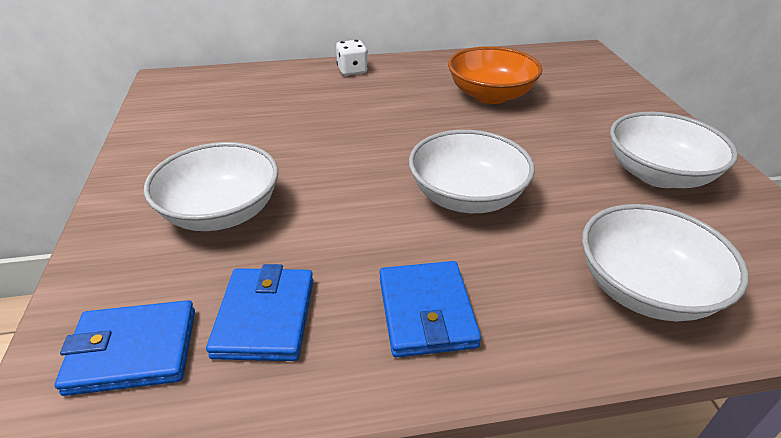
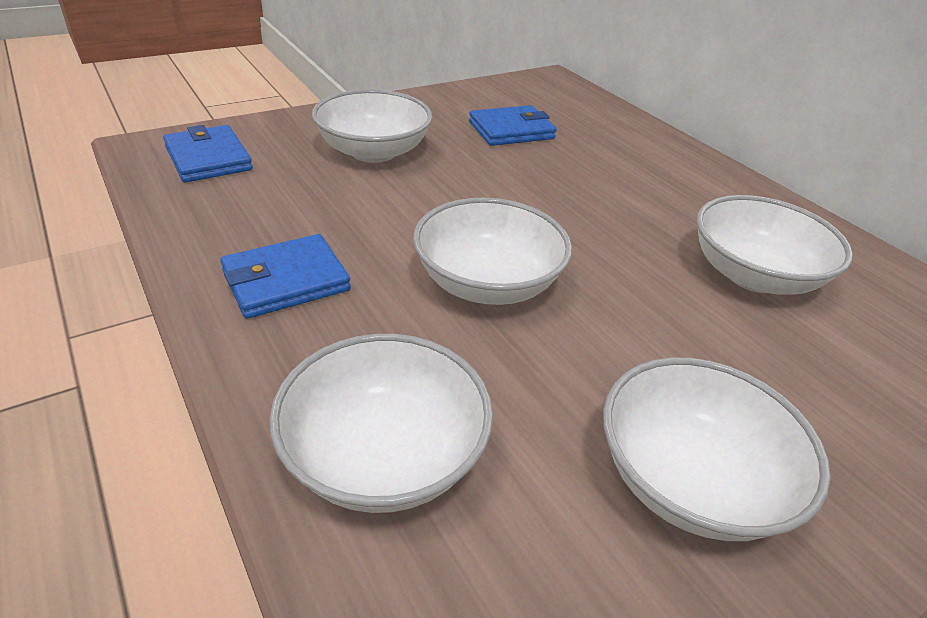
camera: 65 degrees right, 0 degrees up
blue wallet [206,264,313,361] -> blue wallet moved to [469,105,557,146]
white dice [336,40,368,76] -> none
orange bowl [448,46,543,104] -> white bowl [696,195,853,295]

